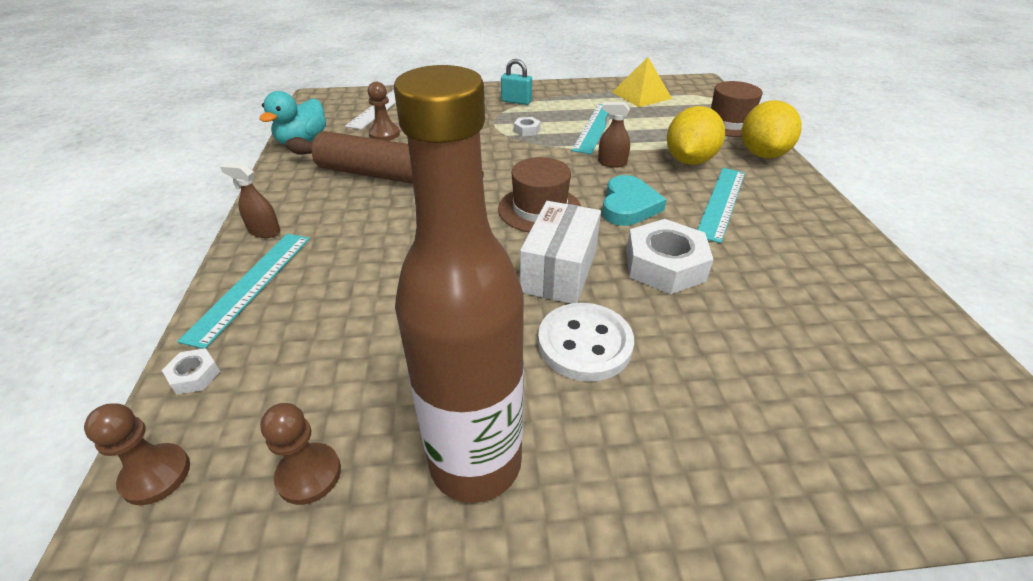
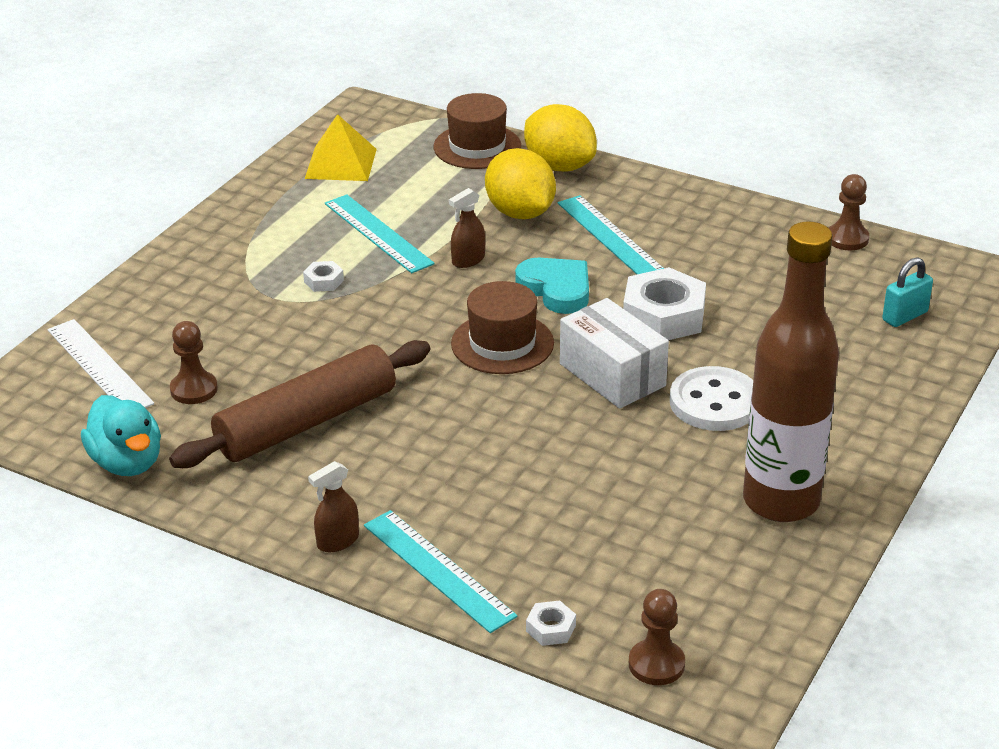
camera: 55 degrees left, 5 degrees down
brown pawn [260,403,341,505] -> brown pawn moved to [829,174,869,250]
turquoise padlock [501,59,532,105] -> turquoise padlock moved to [882,257,933,327]

